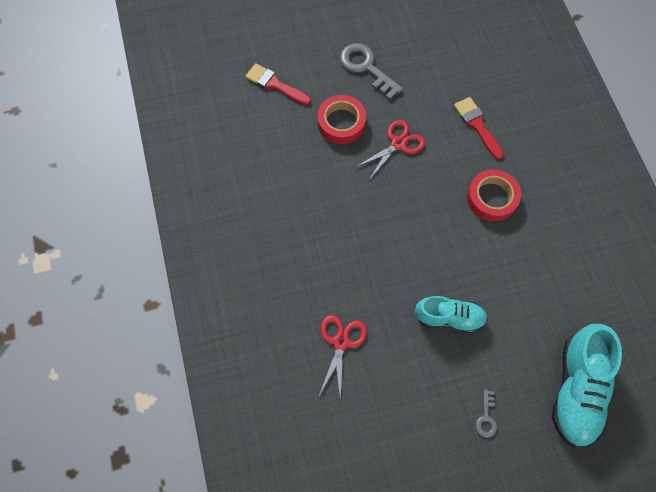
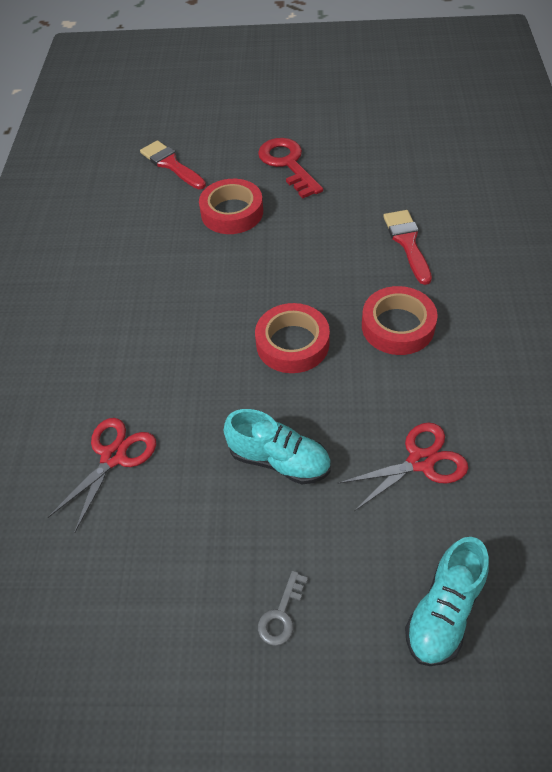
camera: 20 degrees right, 15 degrees down
grey key [340,43,403,100] -> red key [258,138,323,199]
red scissors [356,120,426,180] -> red scissors moved to [338,423,468,511]
turquoise shoe [552,324,622,447] -> turquoise shoe [405,537,489,666], size x0.64
none -> red tape [255,303,330,373]

